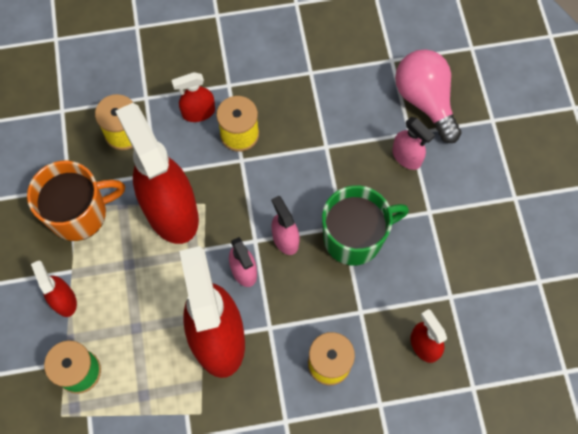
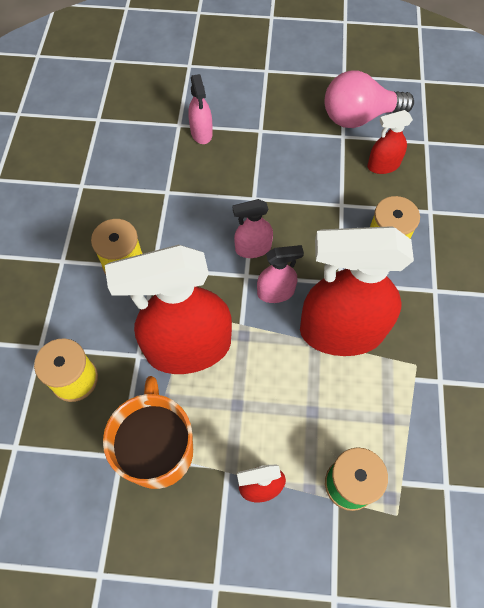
camera: 75 degrees left, 5 degrees down
red spray bottle [172,72,215,122] -> none
green mug [322,185,409,266] -> none
pink spray bottle [392,117,435,170] -> pink spray bottle turned 105 degrees clockwise [188,74,213,144]
pink light bulb [395,49,461,143] -> pink light bulb moved to [325,71,414,128]

